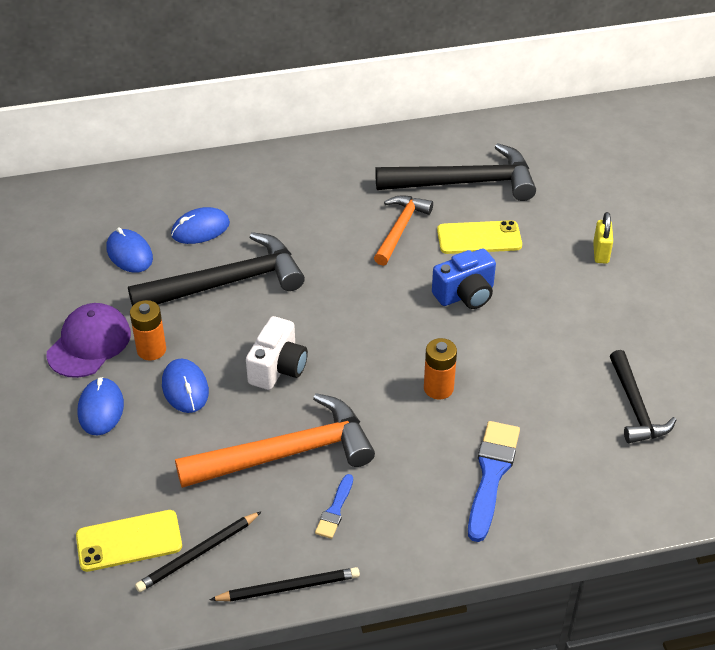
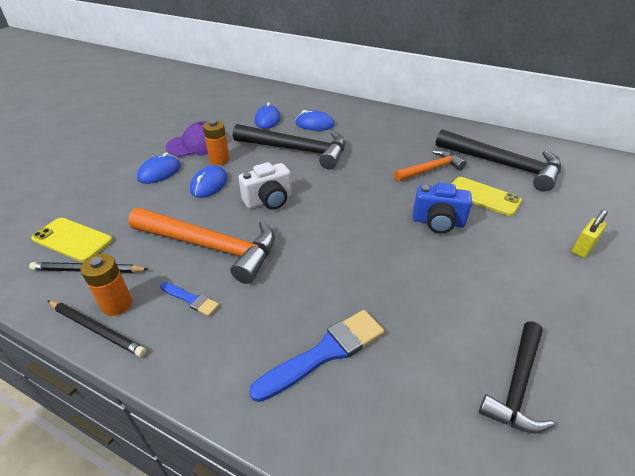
camera: 40 degrees right, 5 degrees down
blue brush [315,474,353,539] -> blue brush turned 120 degrees counterclockwise [160,282,219,316]
orange battery [424,338,457,399] -> orange battery moved to [80,254,132,316]

